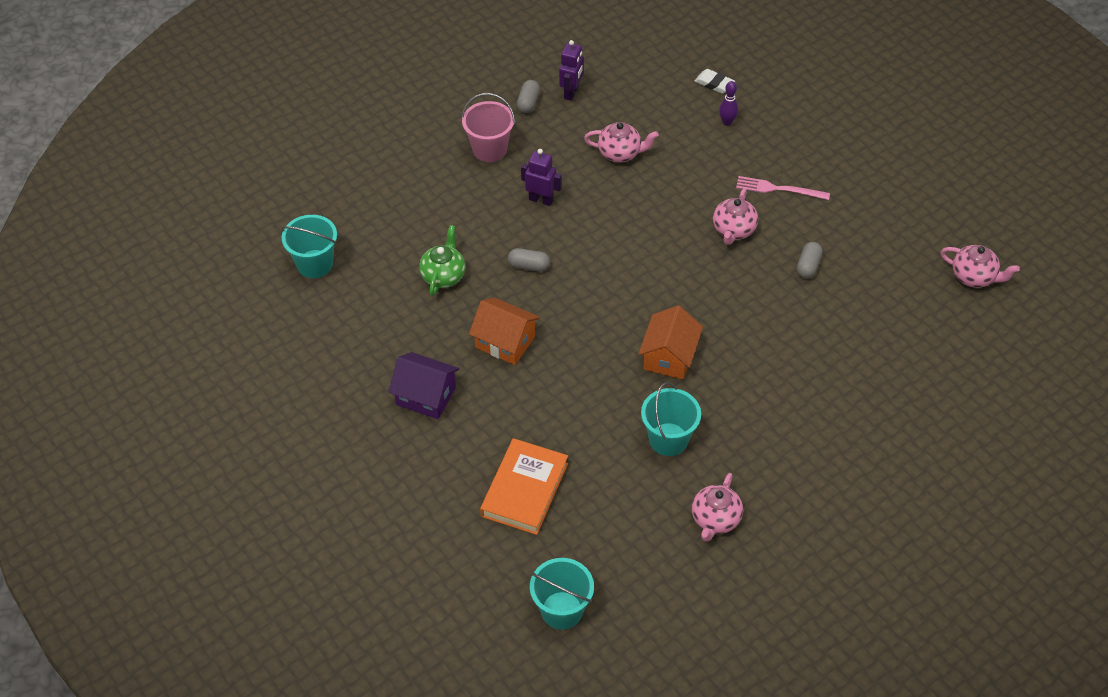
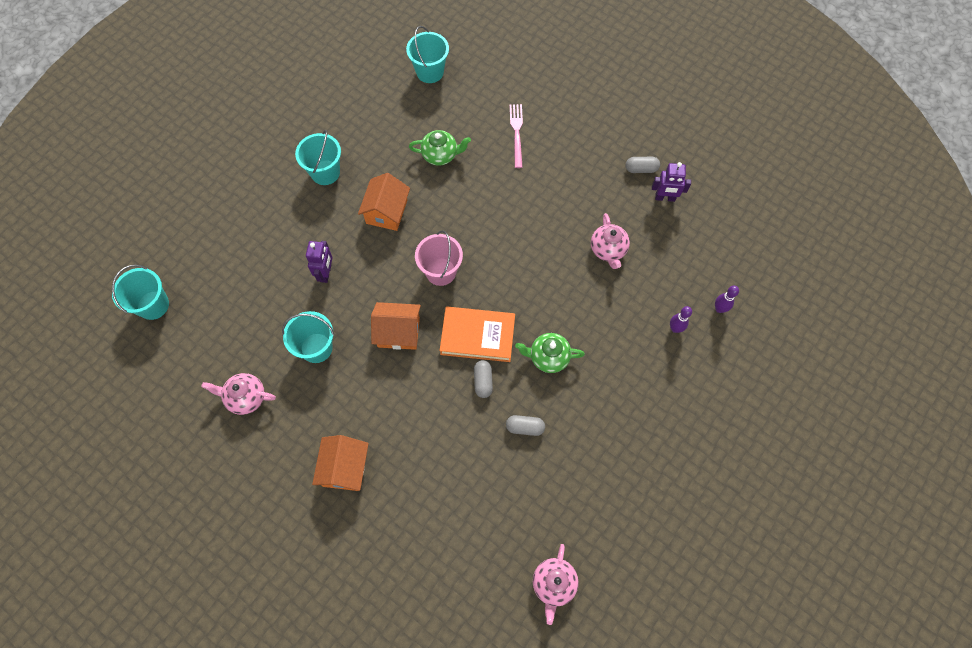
camera: 75 degrees right, 15 degrees up
purple house [388,352,459,419] -> turquoise bucket [295,130,341,185]
pink bucket [461,93,515,162] -> pink bucket moved to [415,231,463,286]
orange book [480,438,568,535] -> orange book moved to [439,306,515,362]
grey capsule [508,248,550,272] -> grey capsule moved to [474,360,493,398]
purple robot [521,149,562,206] -> purple robot moved to [306,241,333,283]
white eraser [695,69,735,93] -> purple bowling pin [715,286,739,313]
pink teapot [713,189,758,245] -> green teapot [515,333,585,373]
pink fork [736,176,830,200] -> pink fork moved to [510,104,523,168]
none -> orange house [312,435,369,491]

